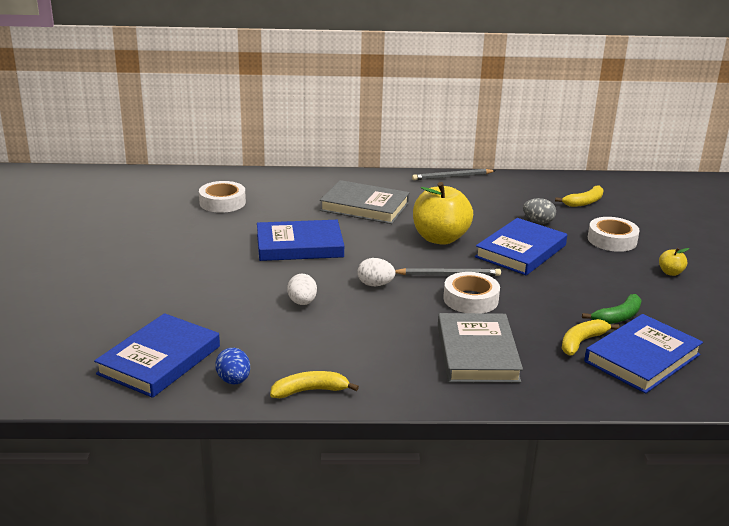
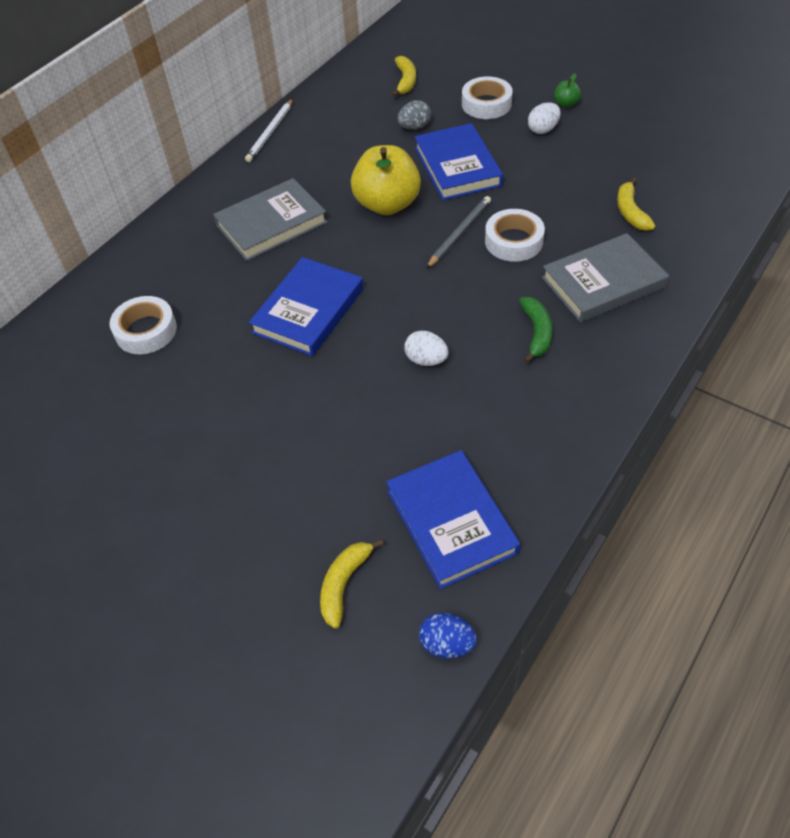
camera: 50 degrees left, 25 degrees up
blue egg [215,348,250,385] -> blue egg moved to [419,613,477,658]
yellow banana [270,371,359,398] -> yellow banana moved to [320,539,384,629]
white egg [358,258,395,286] -> white egg moved to [528,102,561,134]
grey pencil [412,169,496,180] -> white pencil [245,99,293,162]
grey book [438,313,523,383] -> grey book turned 60 degrees counterclockwise [542,233,669,322]
green banana [582,294,642,324] -> green banana moved to [519,297,553,363]
blue book [584,314,703,394] -> none
yellow apple [659,248,689,276] -> green apple [554,73,581,108]

